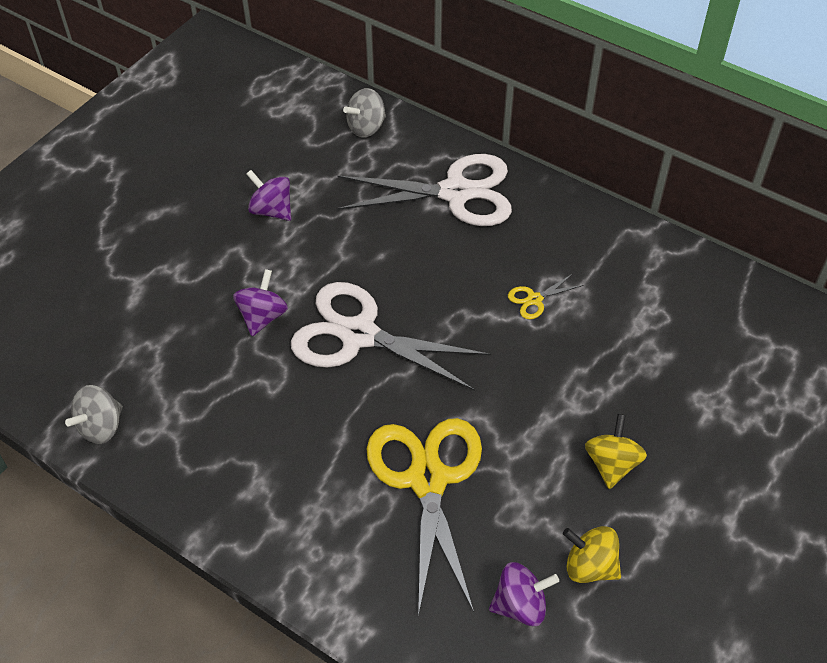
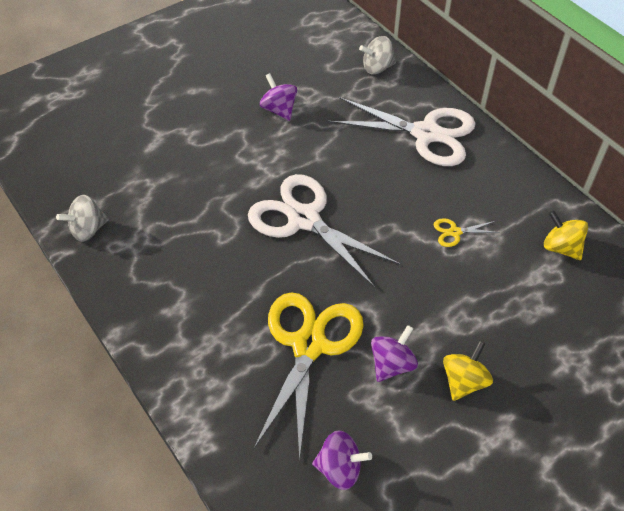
camera: 20 degrees right, 0 degrees up
purple spinning top [233,269,288,336] -> purple spinning top moved to [371,325,418,382]
yellow spinning top [563,526,621,583] -> yellow spinning top moved to [544,210,588,260]

